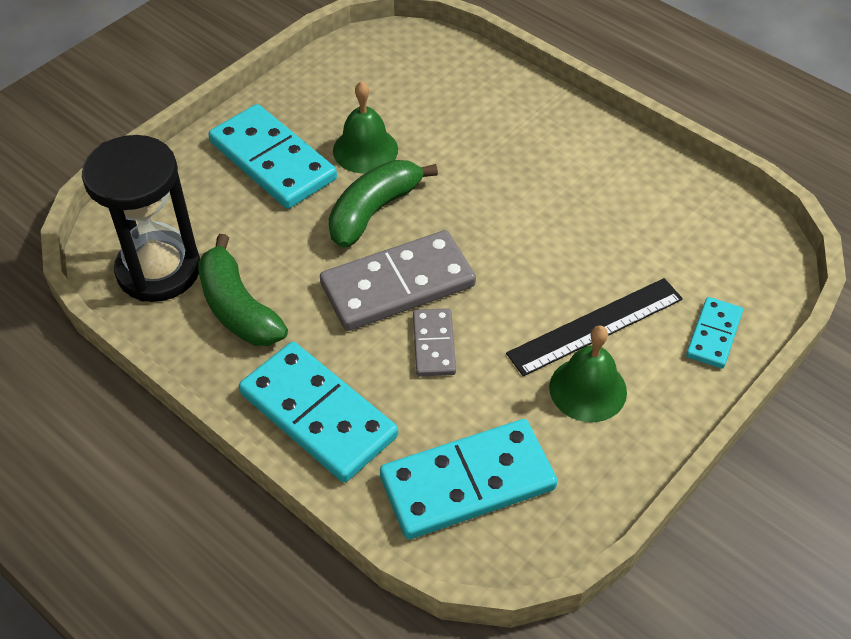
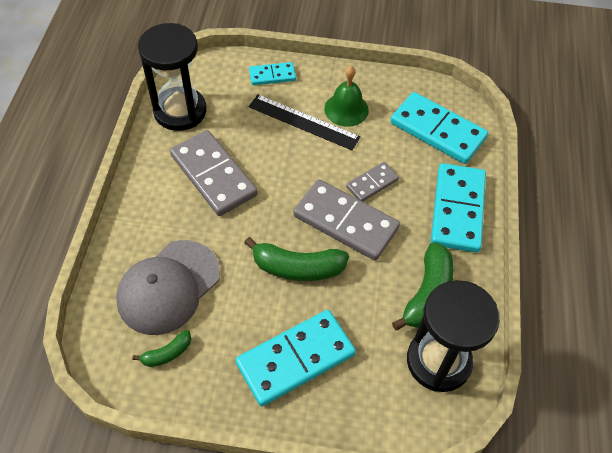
camera: 125 degrees left, 5 degrees up
turquoise domino [209,104,337,209] -> turquoise domino turned 45 degrees clockwise [236,310,356,406]
green bell [333,81,398,173] -> none
none -> grey cap [116,240,220,335]
none -> green banana [133,330,192,367]
none -> black hourglass [138,23,206,131]
none -> grey domino [170,130,258,216]

